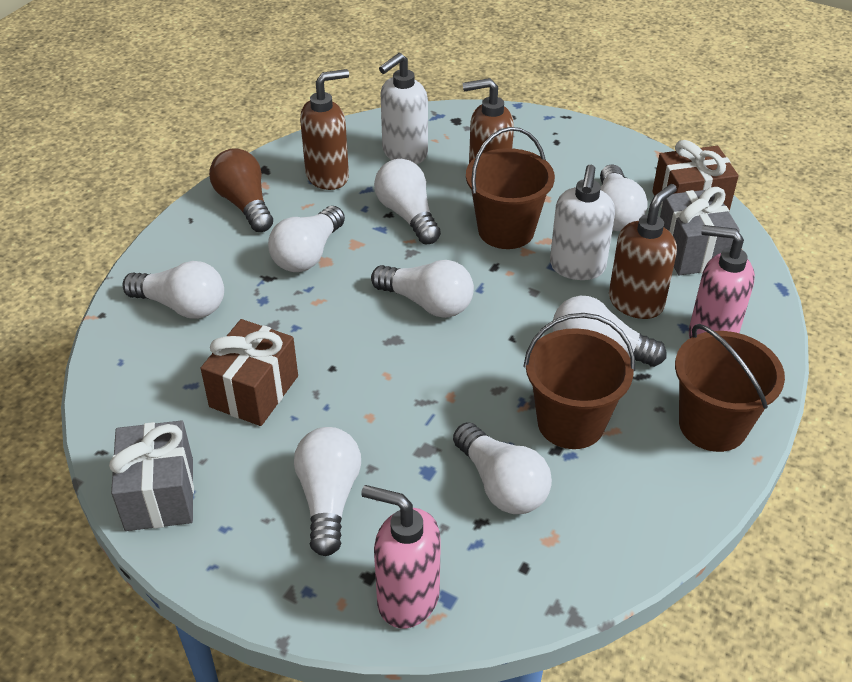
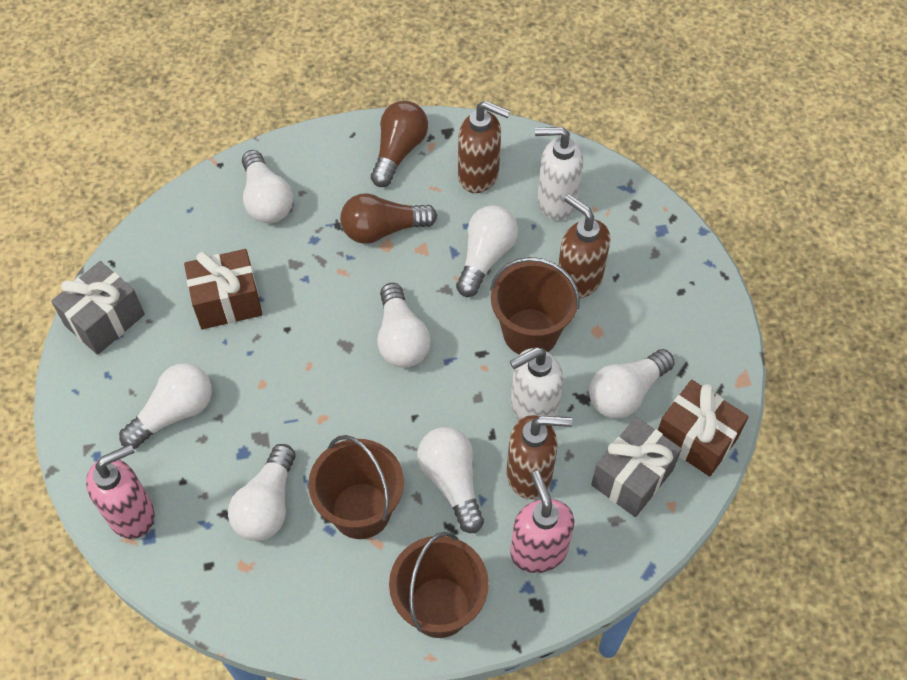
camera: 50 degrees right, 15 degrees up
white light bulb [268,206,345,272] -> brown light bulb [340,193,437,244]
pink soap dispenser [361,485,441,628] -> pink soap dispenser turned 75 degrees clockwise [86,444,155,539]

